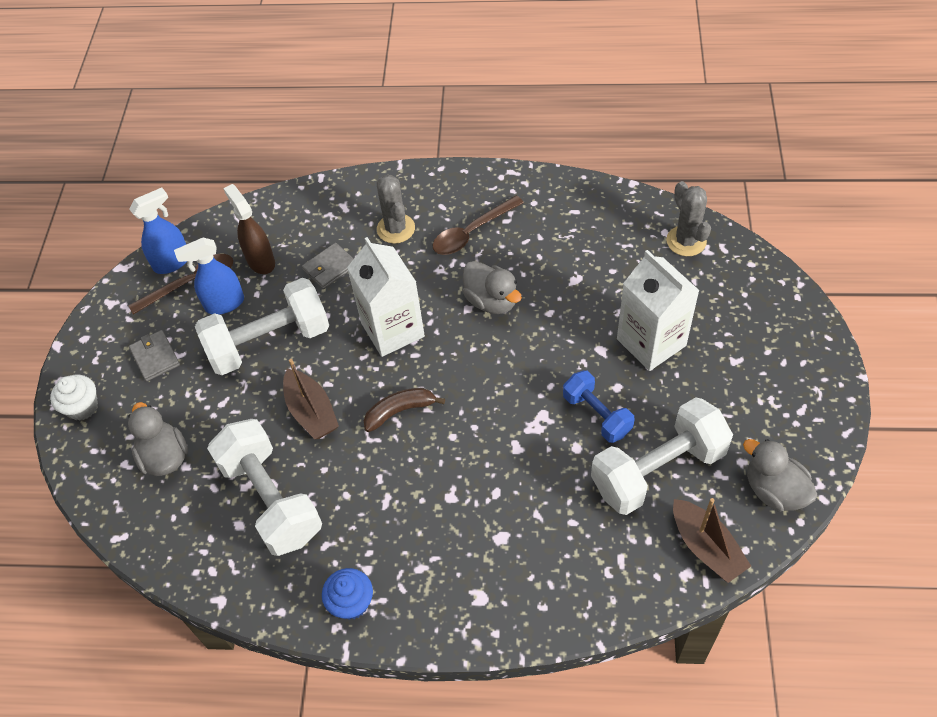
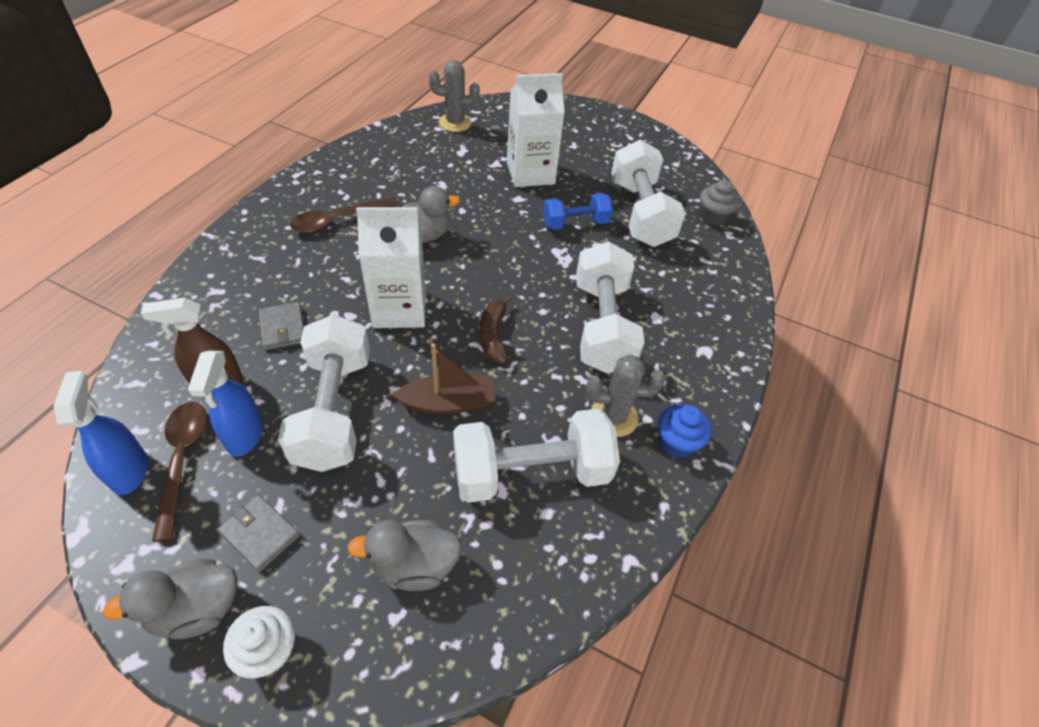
camera: 75 degrees left, 5 degrees down
grey wallet [129,330,180,381] -> grey wallet turned 45 degrees clockwise [218,495,300,572]
grey cactus [377,175,415,244] -> grey cactus moved to [586,354,666,437]
brown spoon [433,195,524,255] -> brown spoon turned 75 degrees clockwise [290,197,399,233]
brown boat [673,498,751,583] -> grey cupcake [700,180,739,226]
grey duck [743,439,817,511] -> grey duck moved to [103,559,237,639]
none -> white dumbbell [576,242,645,374]

